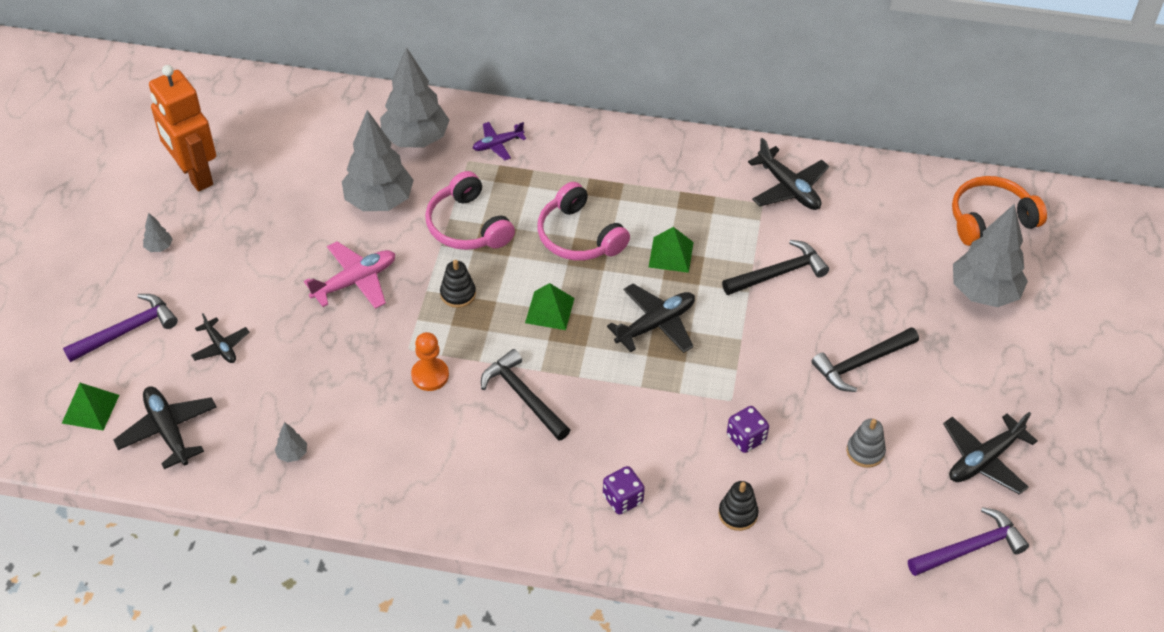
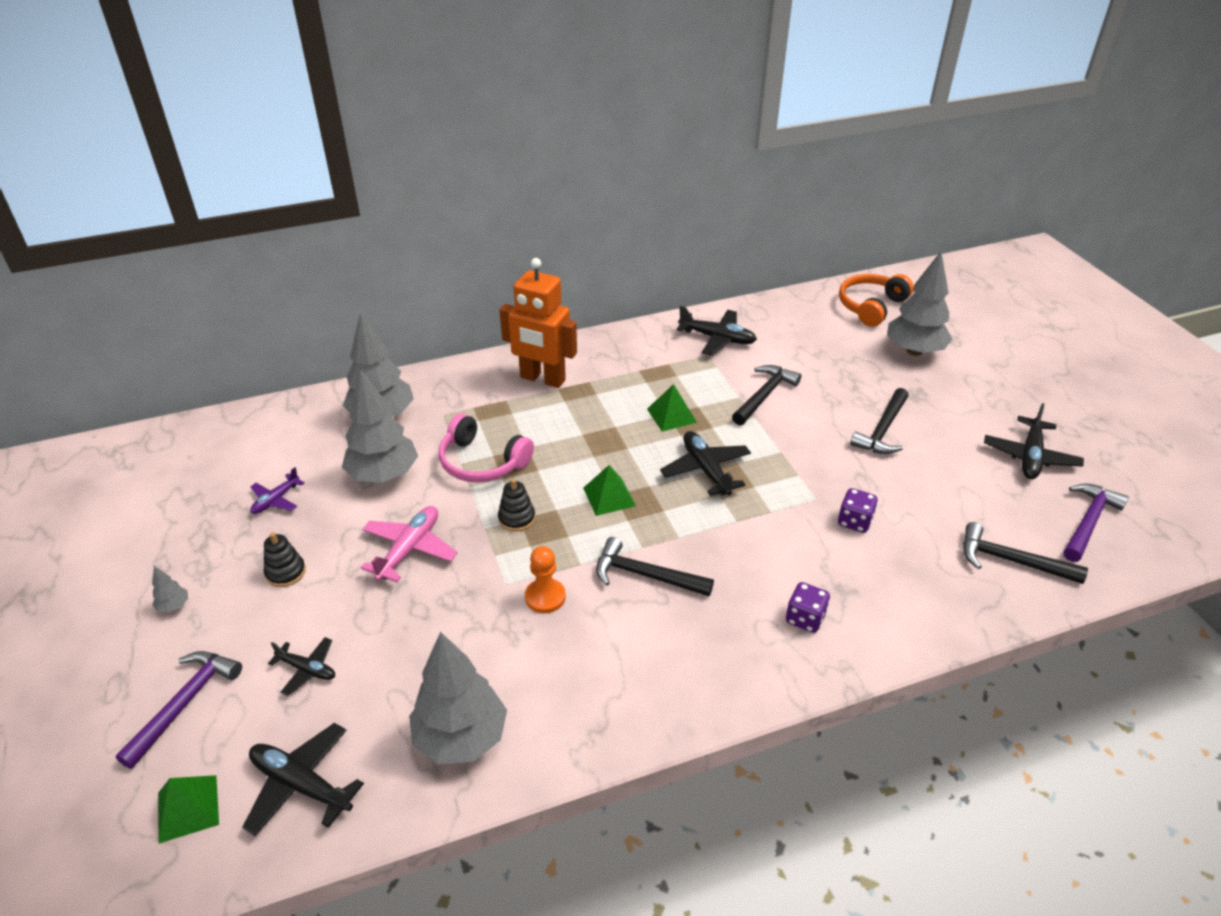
camera: 30 degrees left, 10 degrees down
orange robot [149,65,216,192] -> orange robot moved to [499,258,577,388]
grey tree [275,422,307,462] -> grey tree [409,632,507,764], size x2.49
purple plane [473,122,526,160] -> purple plane moved to [250,467,305,514]
pink headphones [537,182,630,261] -> none
black plane [607,284,695,353] -> black plane turned 45 degrees counterclockwise [660,431,751,496]
black stacking toy [719,481,759,531] -> black stacking toy moved to [264,532,306,587]
grey stacking toy [846,419,886,468] -> none
none -> black hammer [963,522,1088,584]

